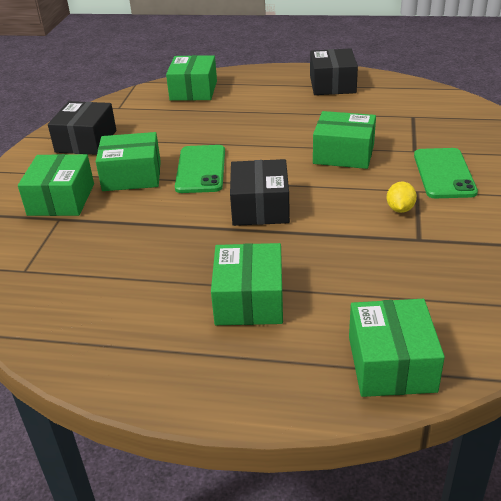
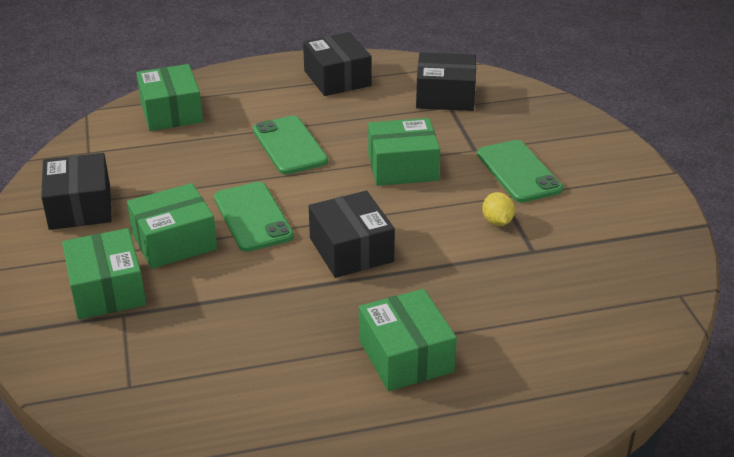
camera: 25 degrees left, 0 degrees up
green box [349,299,445,397] -> none
none -> green phone [253,116,328,174]
none -> black box [416,52,476,111]

